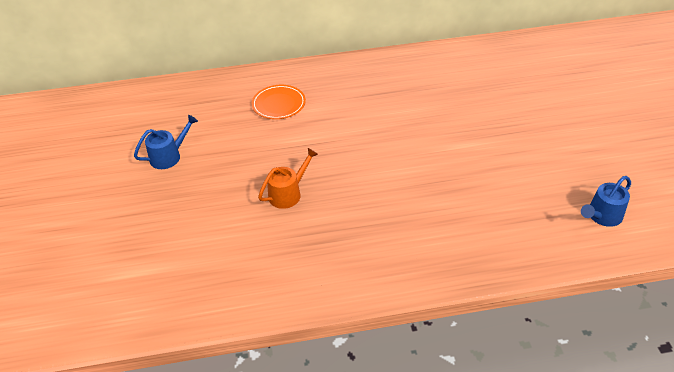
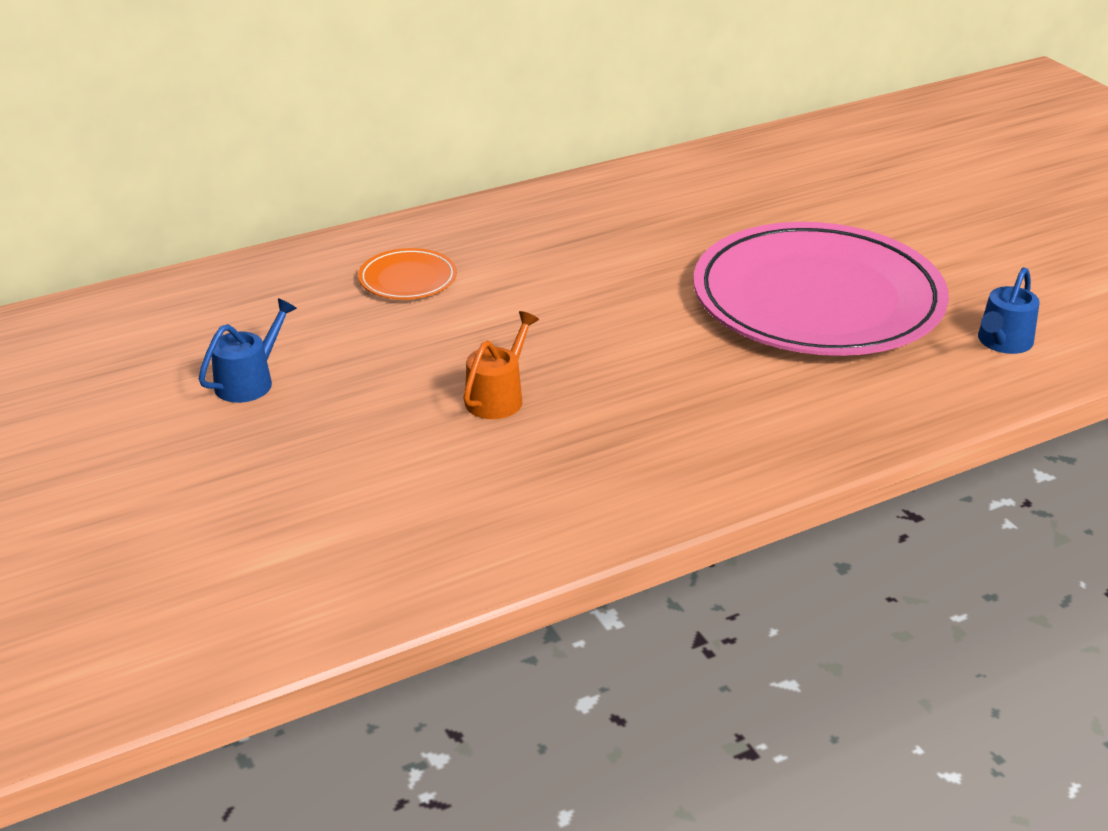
camera: 20 degrees left, 10 degrees down
none -> pink plate [693,222,949,356]

